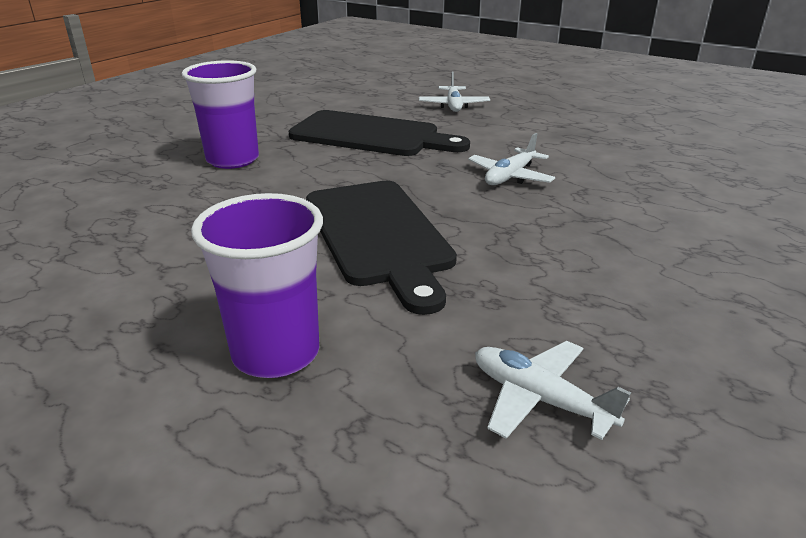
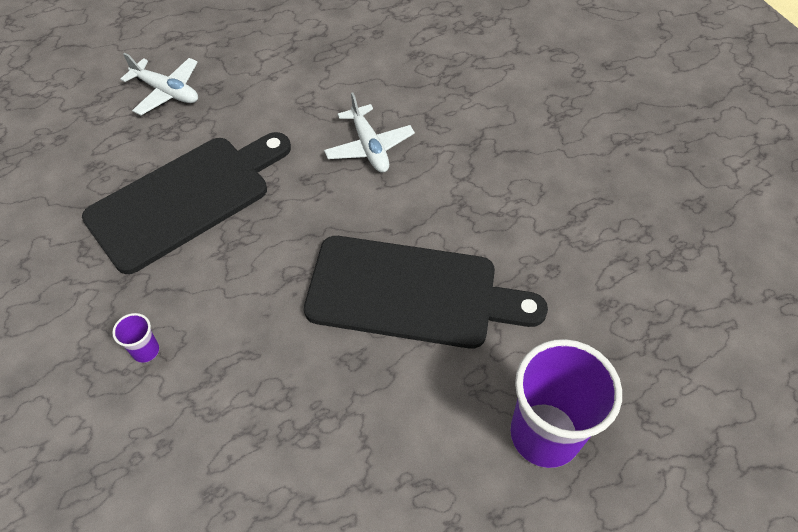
camera: 60 degrees left, 25 degrees up
purple cup [182,60,259,169] -> purple cup [112,313,159,363], size x0.42
white plane [475,341,631,440] -> none

